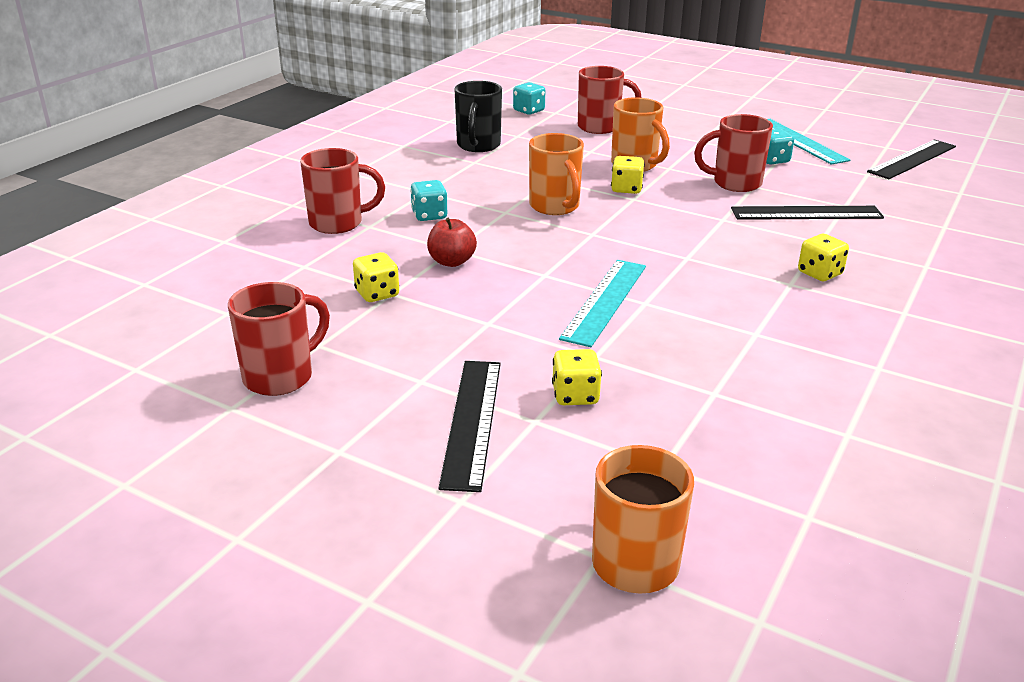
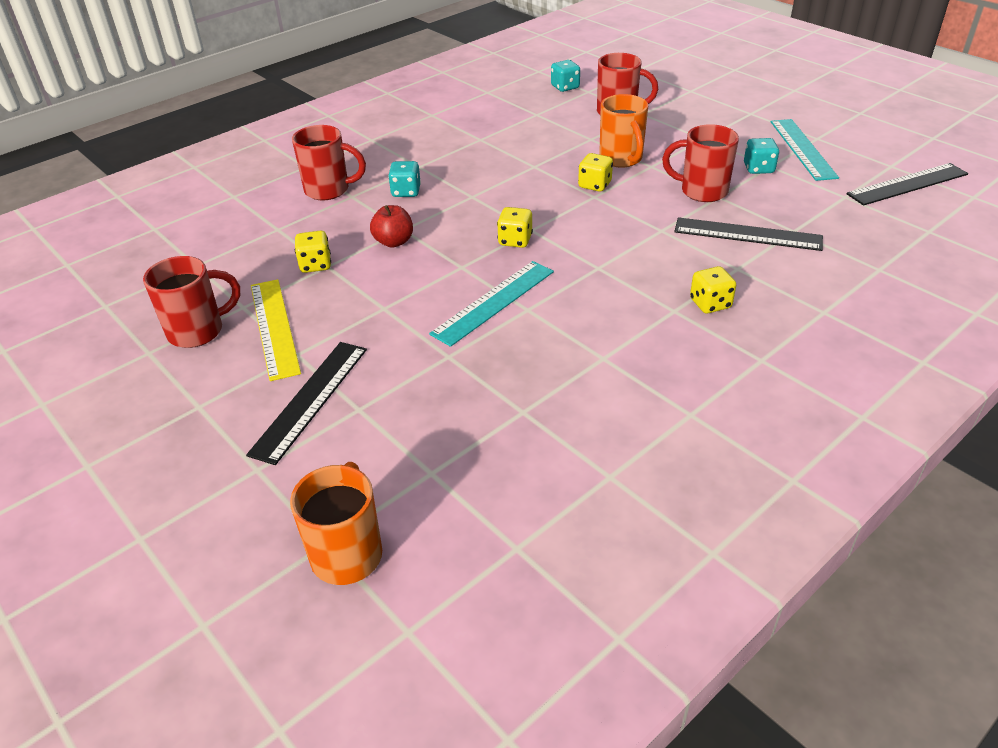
camera: 20 degrees right, 10 degrees up
black mug [455,81,502,152] -> none
orange mug [529,133,584,215] -> none
yellow dice [552,349,602,405] -> yellow dice moved to [497,207,533,248]
none -> yellow ruler [251,279,301,381]

